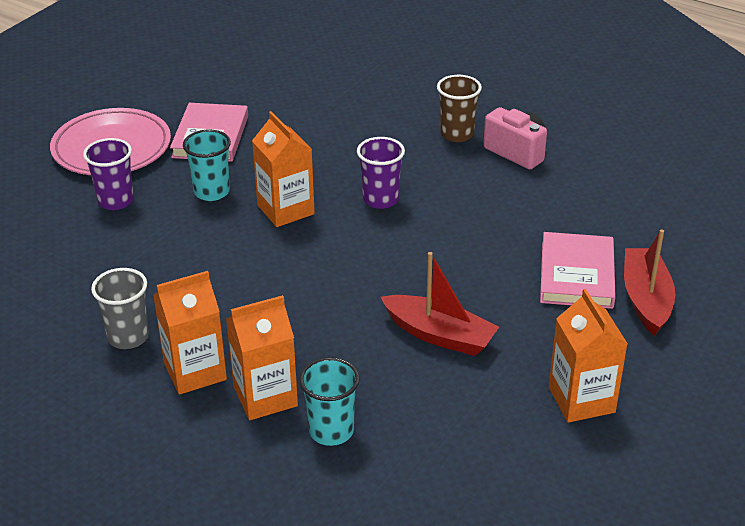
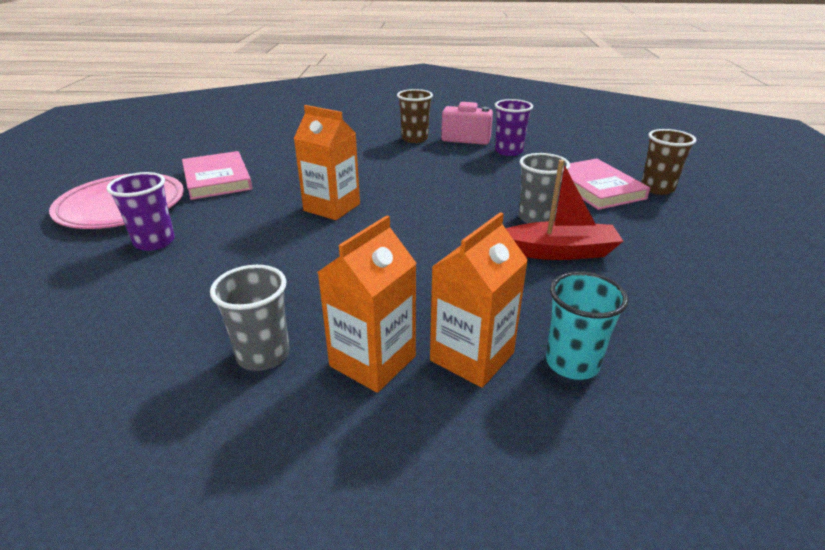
camera: 30 degrees left, 5 degrees down
turquoise cup [183,130,231,201] -> none
purple cup [357,137,405,209] -> purple cup moved to [495,99,533,156]
orange carton [549,289,628,423] -> none
red boat [624,229,675,336] -> brown cup [641,129,696,195]
none -> grey cup [519,153,570,224]

